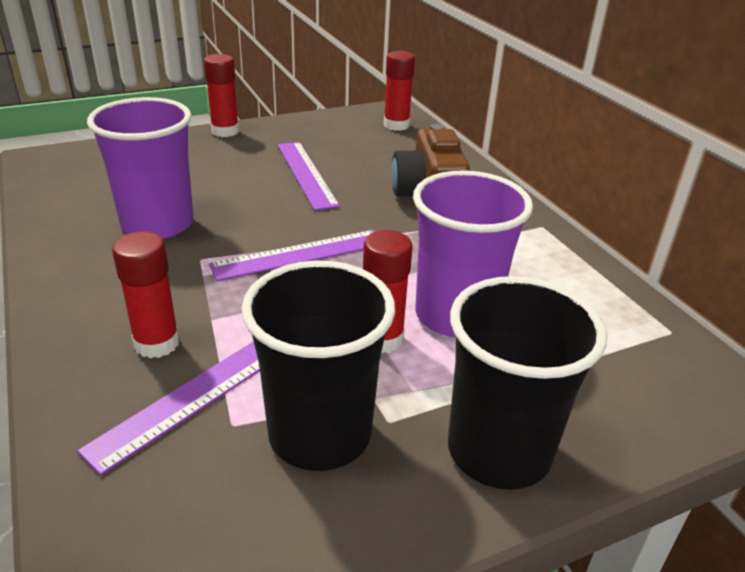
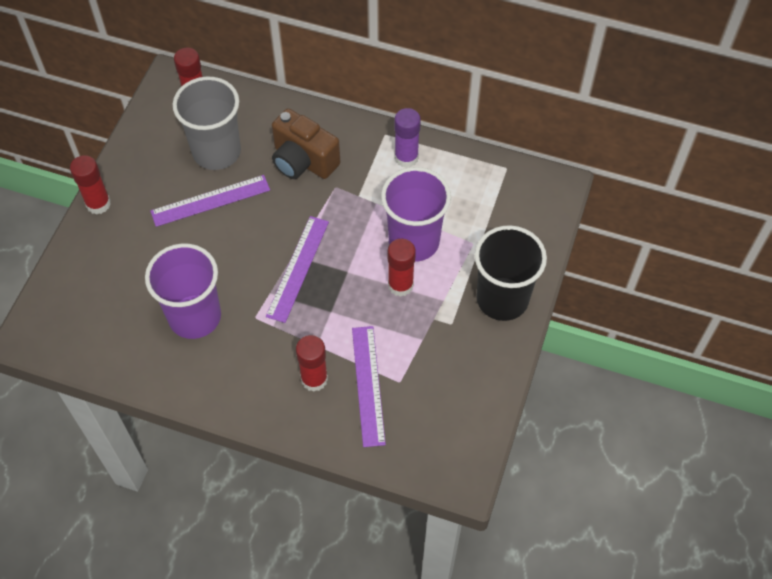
camera: 45 degrees left, 25 degrees up
black cup [241,260,395,471] -> none
purple ruler [278,142,340,211] -> purple ruler turned 45 degrees counterclockwise [150,175,270,227]
none -> grey cup [173,76,241,170]
none -> purple glue stick [394,108,421,168]

